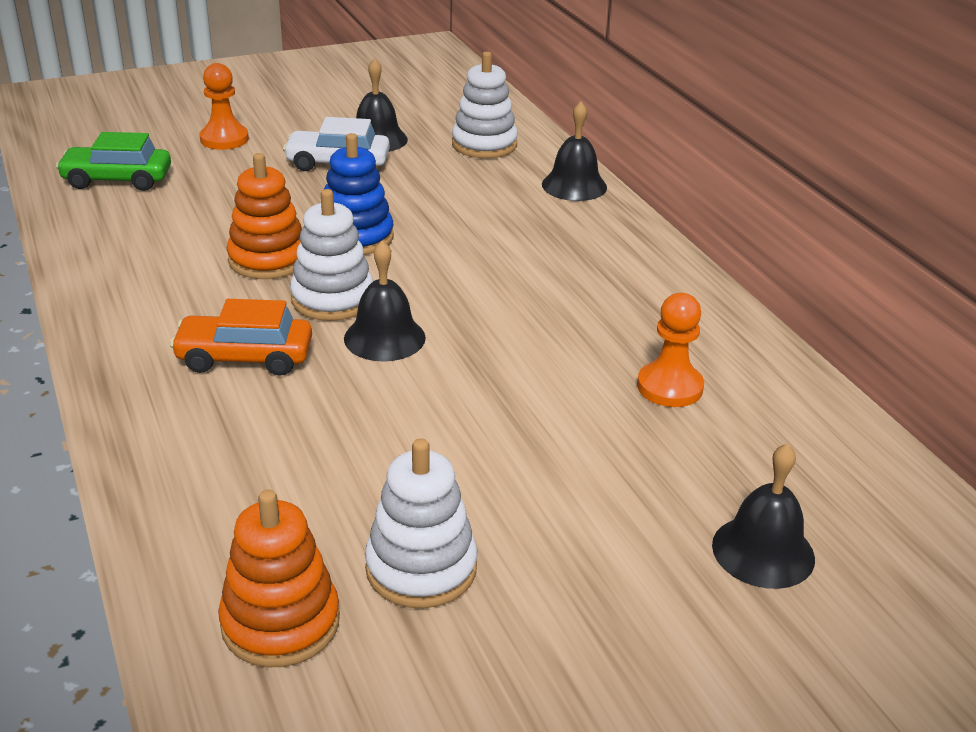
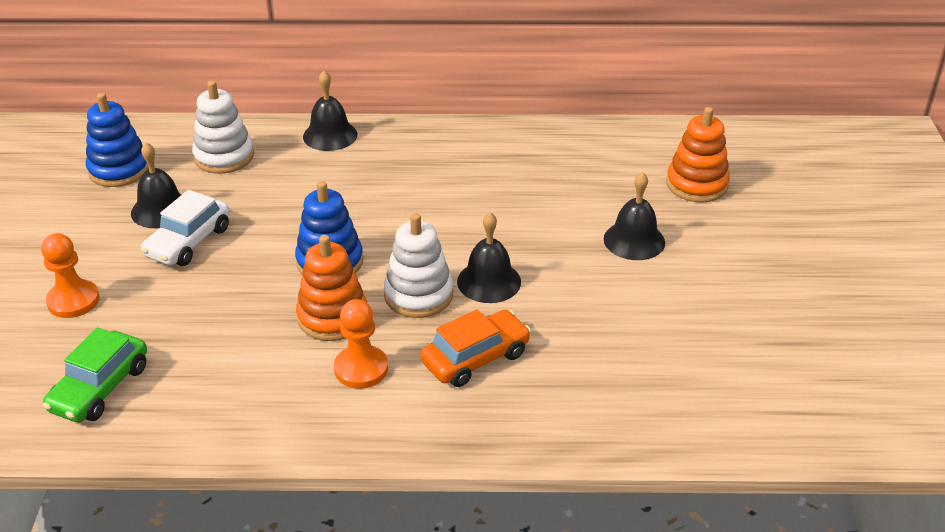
camera: 65 degrees left, 5 degrees up
orange car [170,299,312,376] -> orange car turned 150 degrees counterclockwise [420,309,531,387]
orange stacking toy [218,490,340,667] -> orange stacking toy moved to [666,107,730,203]
white stacking toy [365,438,477,608] -> none
orange pawn [637,293,704,407] -> orange pawn moved to [334,299,388,389]
black bell [712,443,815,589] -> black bell moved to [604,172,665,260]
none -> blue stacking toy [86,93,149,187]

